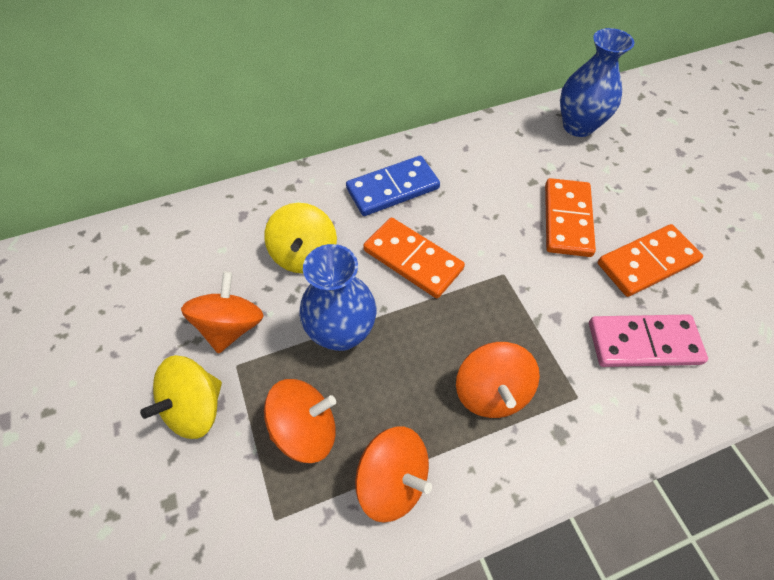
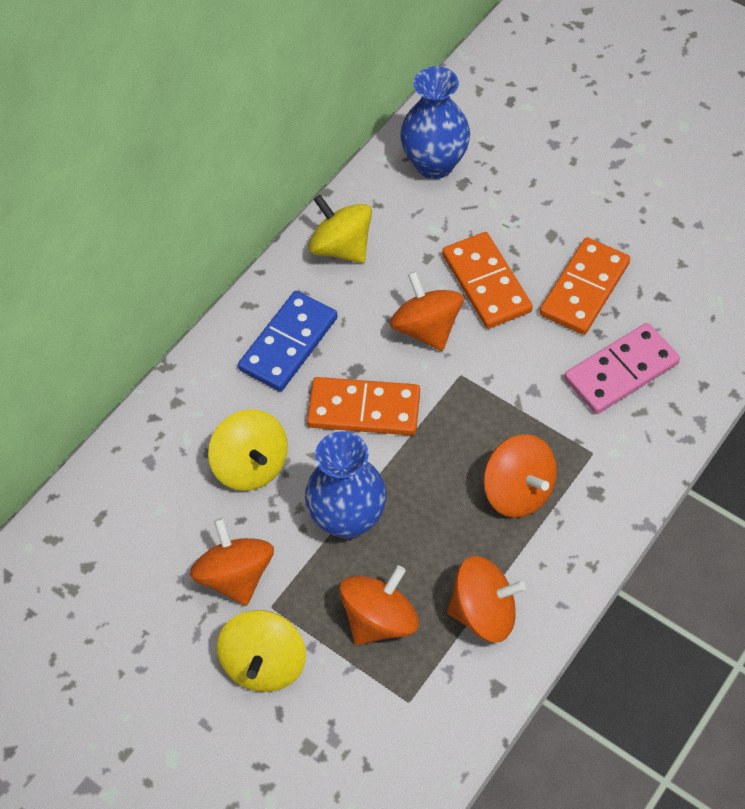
camera: 30 degrees left, 0 degrees up
none -> yellow spinning top [308,195,372,263]
none -> orange spinning top [390,271,464,351]

